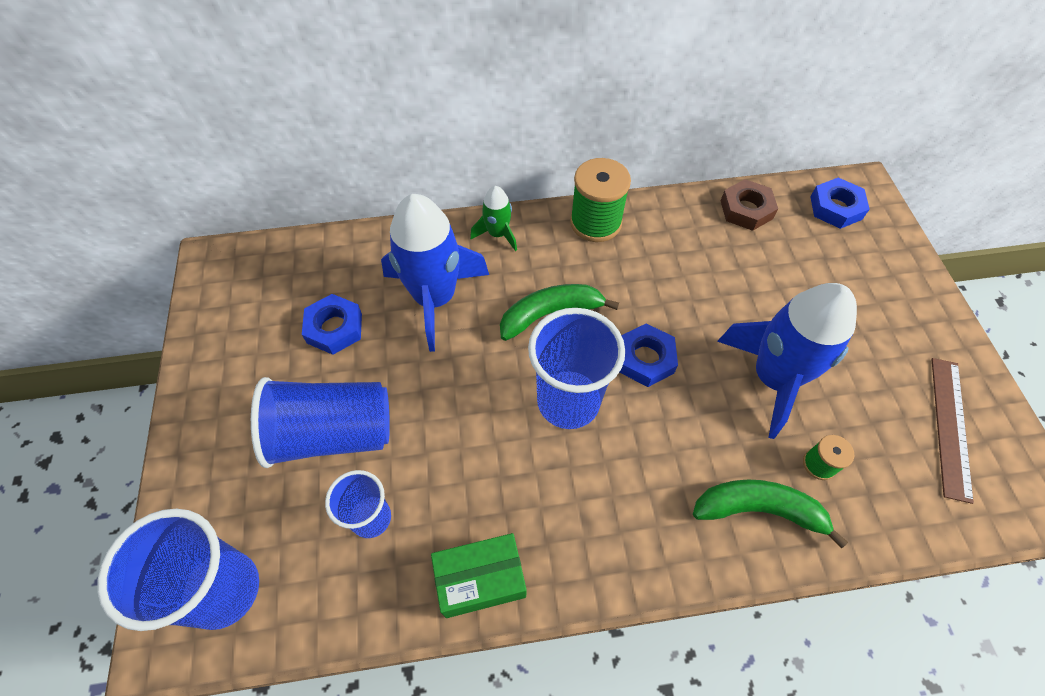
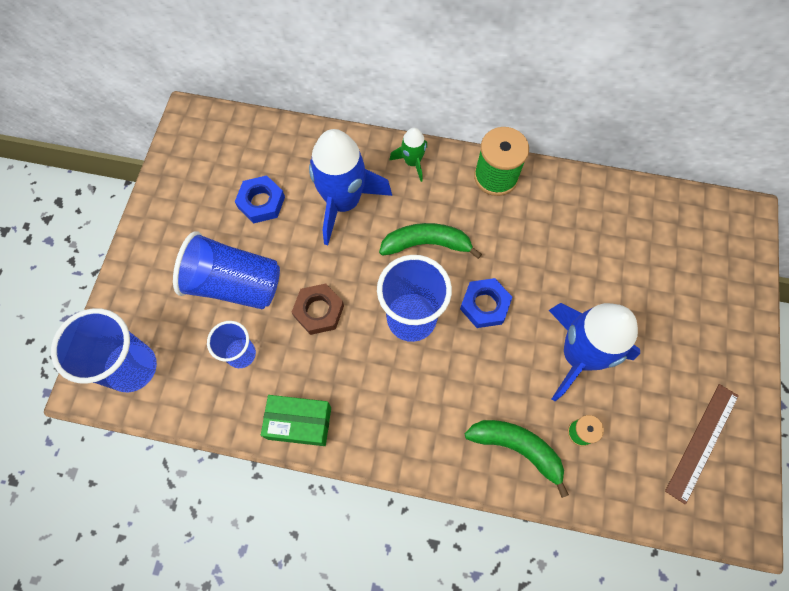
camera: 20 degrees right, 10 degrees up
brown nut [721,179,778,231] -> brown nut moved to [291,284,344,335]
blue nut [810,177,870,229] -> none

